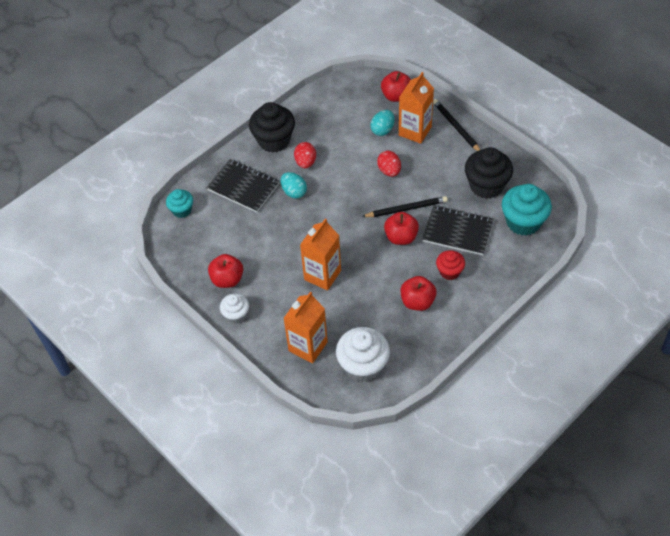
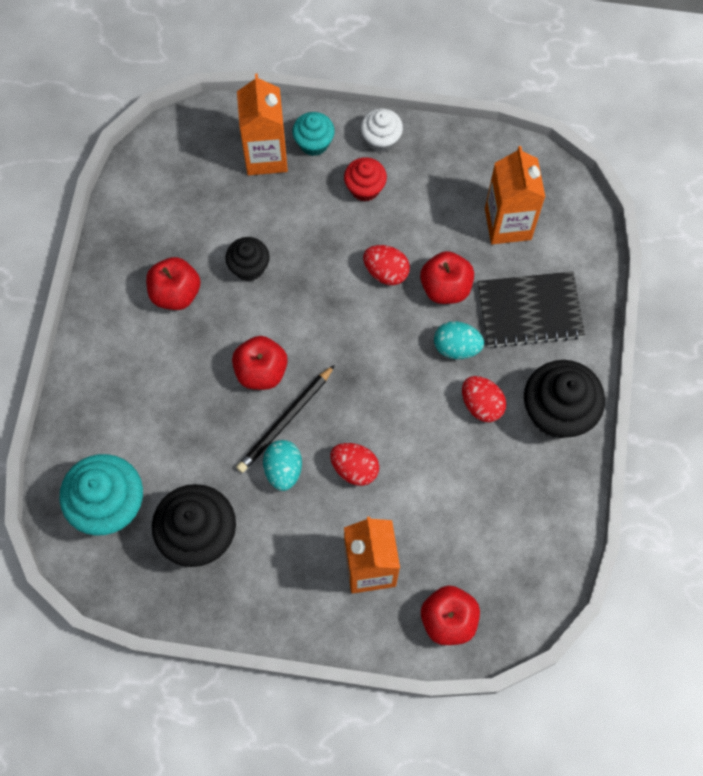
camera: 140 degrees right, 15 degrees up
turquoise cupcake [166,189,193,218] -> turquoise cupcake moved to [292,112,335,156]
red apple [208,254,243,288] -> red apple moved to [420,251,474,304]
orange carton [300,218,341,291] -> orange carton moved to [485,146,545,244]
white cupcake [336,327,390,382] -> none
turquoise egg [370,110,395,136] -> turquoise egg moved to [263,440,302,491]
black notebook [422,205,494,255] -> none
black pencil [433,99,480,151] -> none
red cupcake [436,250,465,280] -> red cupcake moved to [344,157,387,202]
none -> black cupcake [225,237,270,281]
none -> red egg [363,245,410,285]

